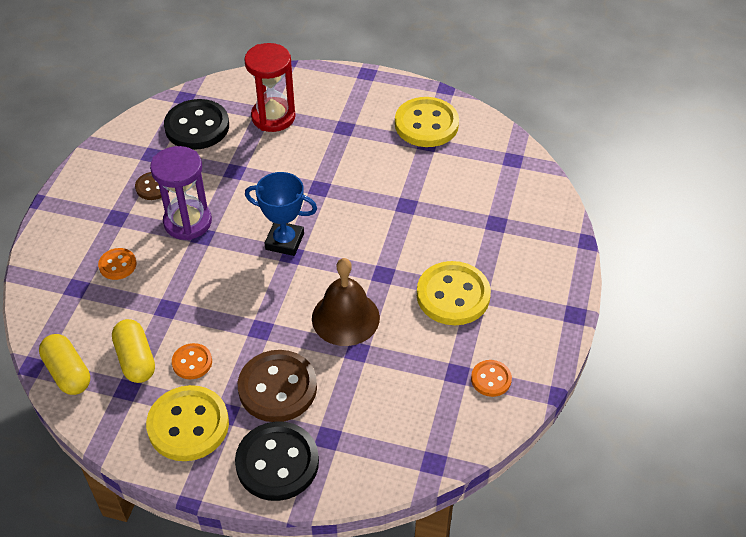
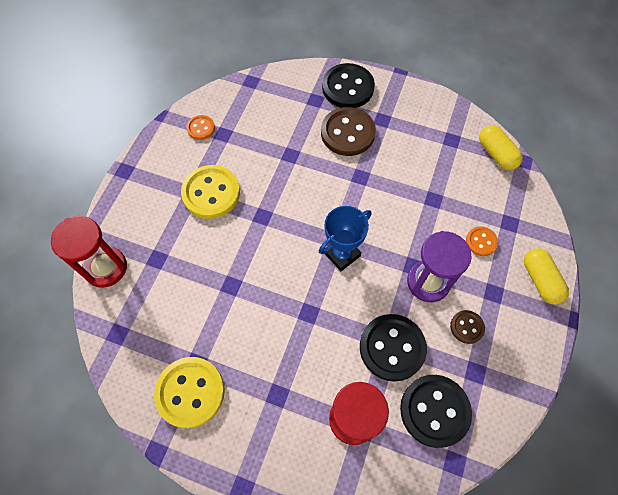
camera: 175 degrees left, 15 degrees up
yellow capsule [112,319,155,383] -> yellow capsule moved to [524,248,569,304]
yellow button [146,385,229,461] -> none
orange button [172,343,212,379] -> none
blue trophy [245,172,317,256] -> blue trophy turned 60 degrees counterclockwise [319,206,372,271]
brown bell [312,258,380,346] -> none
none -> red hourglass [51,216,127,288]
none -> black button [360,314,427,382]

